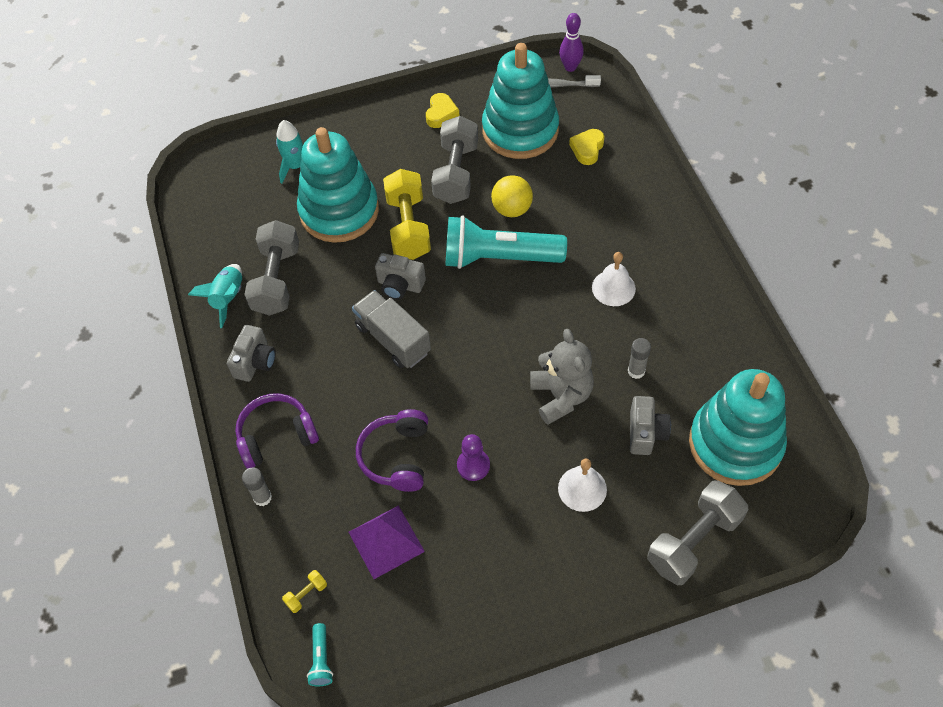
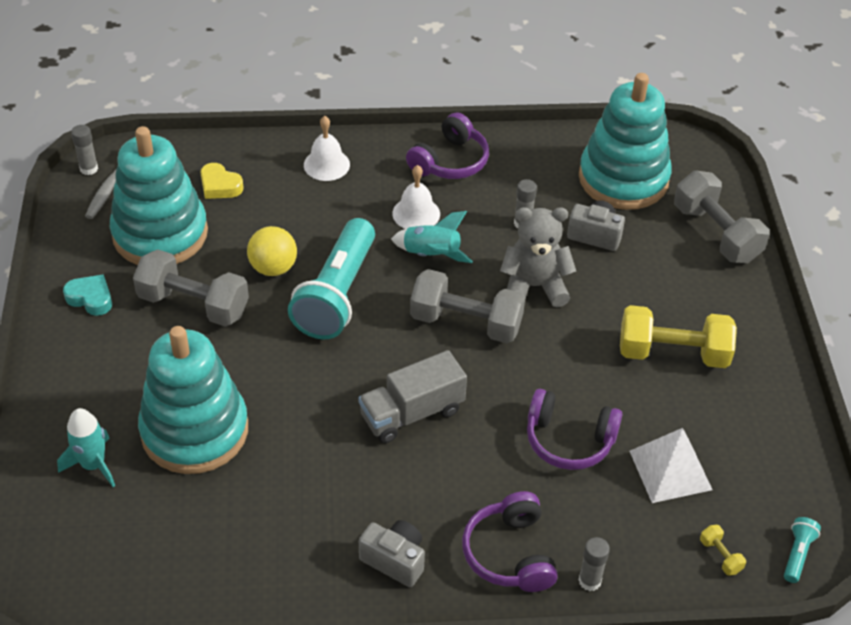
camera: 80 degrees left, 10 degrees down
turquoise rocket [188,264,242,328] -> turquoise rocket moved to [391,211,473,263]
grey dumbbell [244,220,299,315] -> grey dumbbell moved to [410,269,525,343]
turquoise flashlight [307,623,333,686] -> turquoise flashlight turned 75 degrees counterclockwise [784,517,821,583]
purple pyramid [349,505,425,579] -> white pyramid [630,428,712,503]
grey camera [375,253,426,299] -> none
yellow dumbbell [383,169,431,260] -> yellow dumbbell moved to [620,305,737,368]
yellow heart [426,93,459,128] -> turquoise heart [63,274,112,316]
purple pawn [457,434,490,481] -> none
white bell [558,459,607,512] -> white bell moved to [304,116,350,181]
purple bowling pin [559,13,584,72] -> grey glue stick [71,125,98,175]
none -> purple headphones [406,112,489,179]

